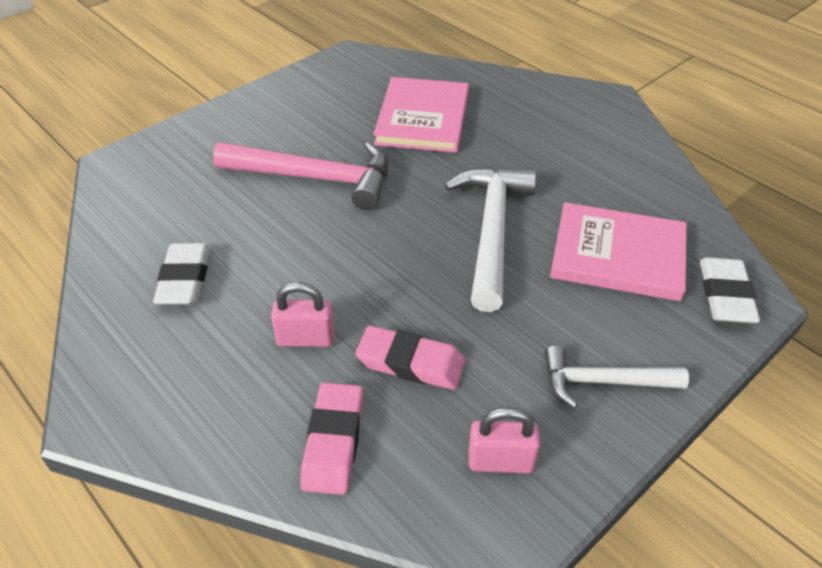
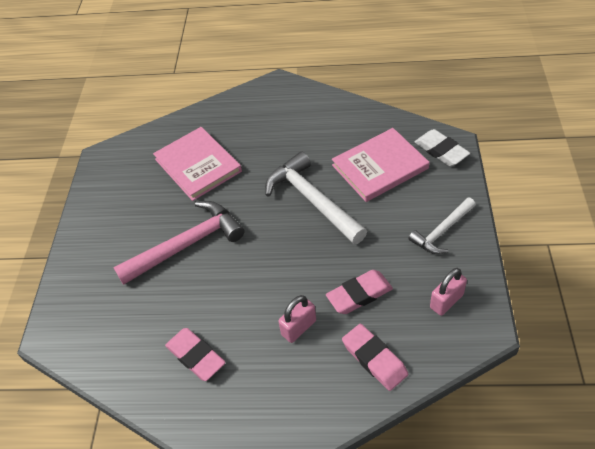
camera: 40 degrees left, 5 degrees up
white eraser [153,243,211,305] -> pink eraser [165,328,225,381]

